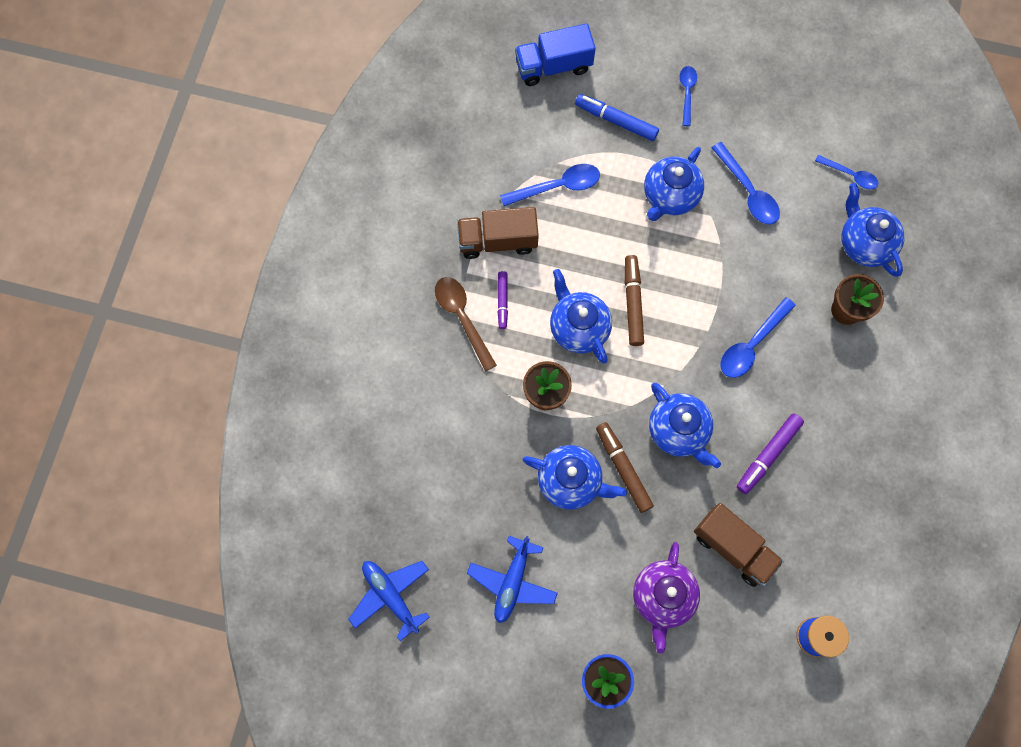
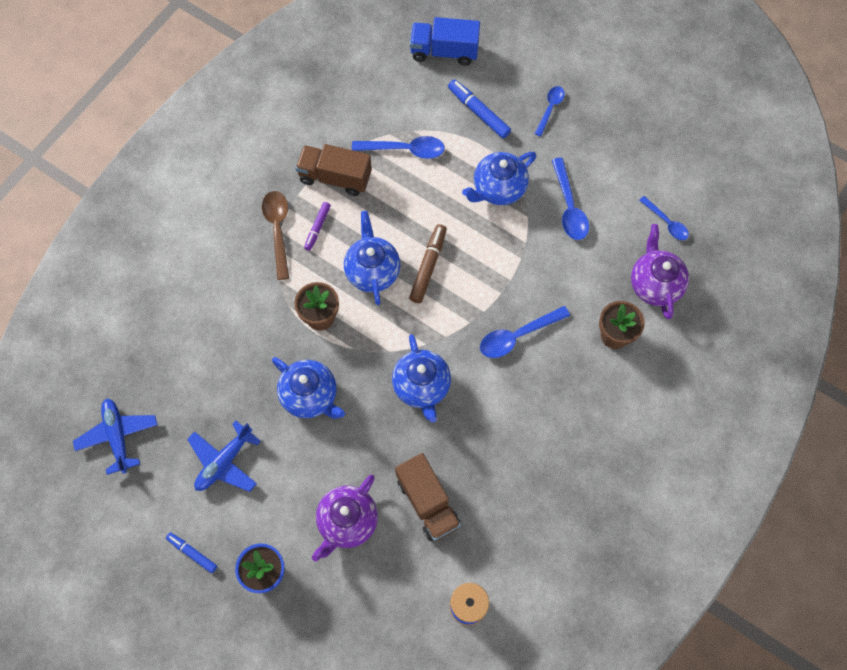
camera: 20 degrees right, 5 degrees down
brown marker [596,422,654,513] -> none
purple marker [737,413,804,494] -> none
blue teapot [842,183,905,277] -> purple teapot [631,224,689,319]
none -> blue marker [166,532,217,573]

